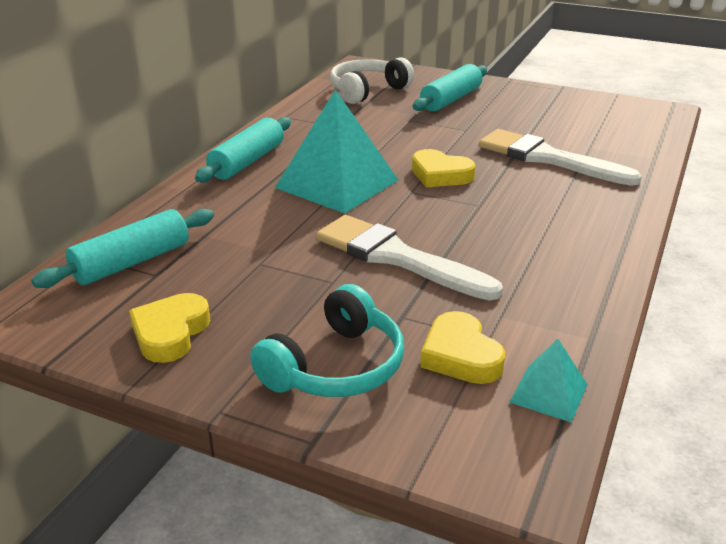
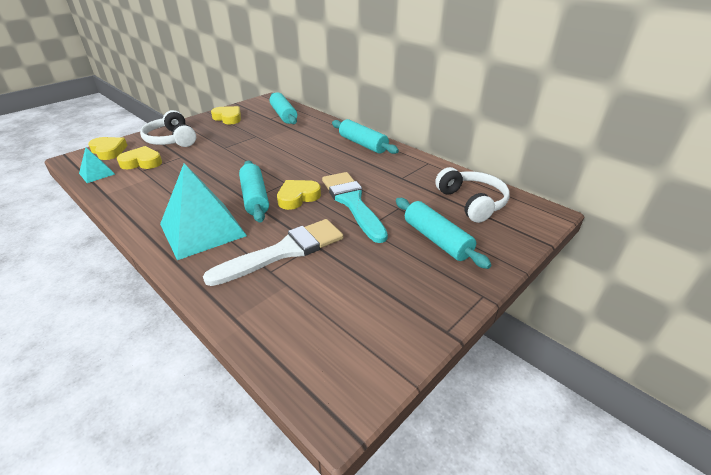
camera: 110 degrees right, 5 degrees up
turquoise headphones [250,284,404,397] -> white headphones [140,110,196,147]
turquoise pyramid [275,89,398,214] -> turquoise pyramid moved to [160,163,247,260]
white brush [316,215,503,300] -> none
none -> yellow heart [88,137,128,160]
none -> turquoise rolling pin [239,161,269,223]
none -> turquoise brush [322,172,388,243]

